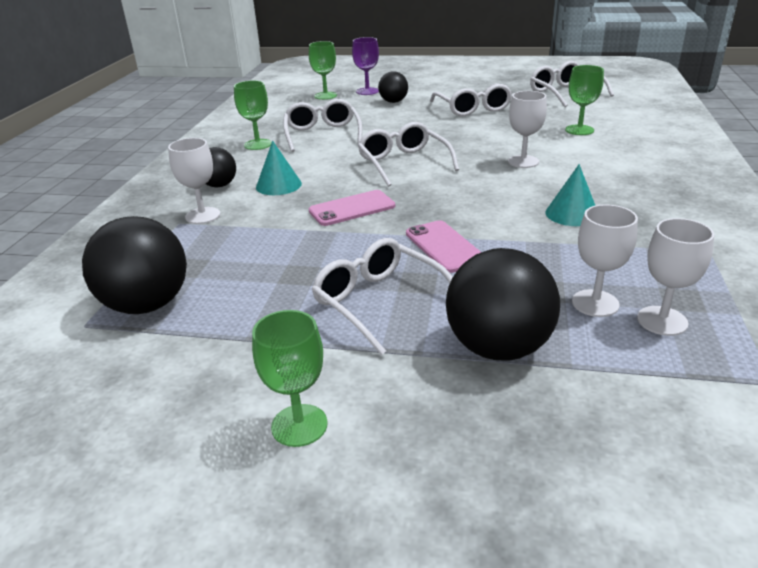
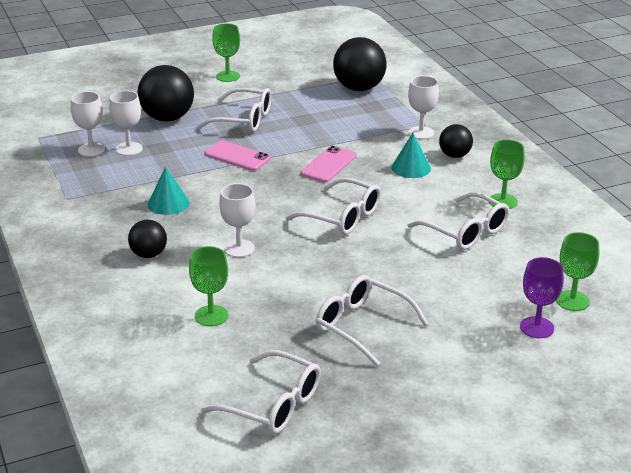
camera: 145 degrees right, 0 degrees up
black ball [378,71,408,103] -> black ball moved to [128,220,167,258]

